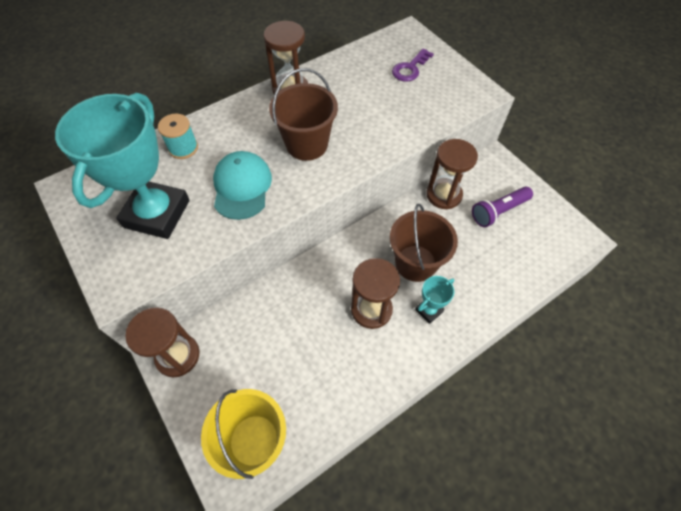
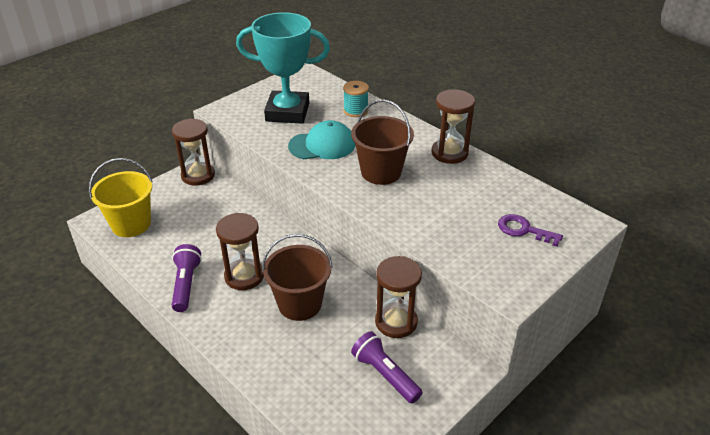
camera: 80 degrees right, 20 degrees down
turquoise trophy [415,276,454,324] -> none
none -> purple flashlight [172,244,202,312]

